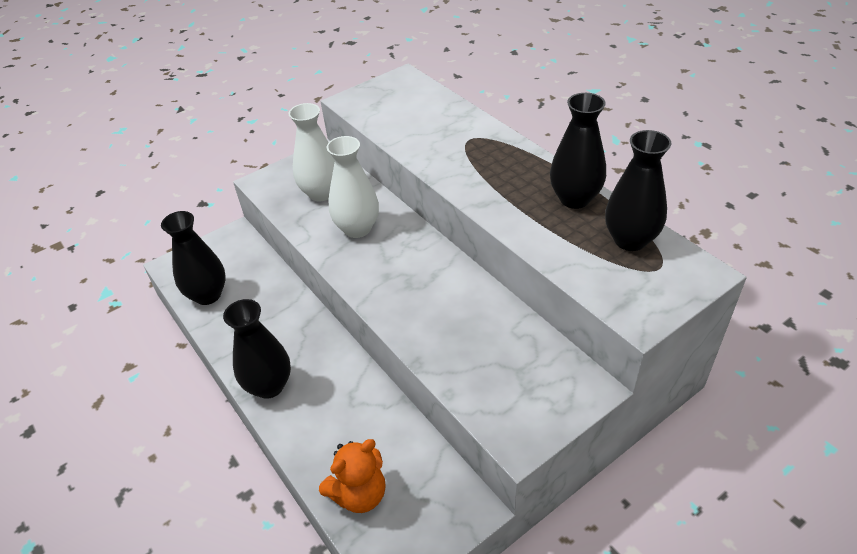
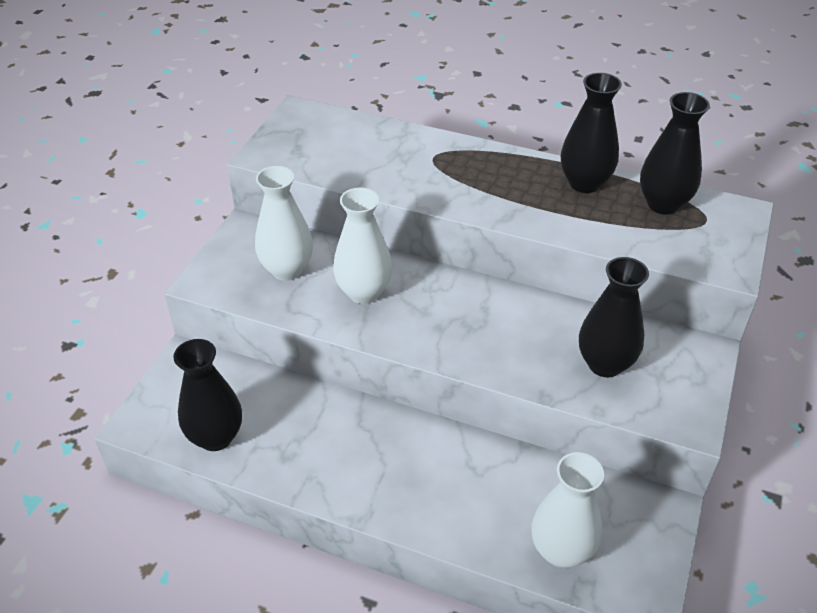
camera: 35 degrees left, 0 degrees up
black vase [223,299,291,399] -> black vase moved to [579,257,649,377]
orange teddy bear [319,439,385,513] -> white vase [531,452,604,568]

